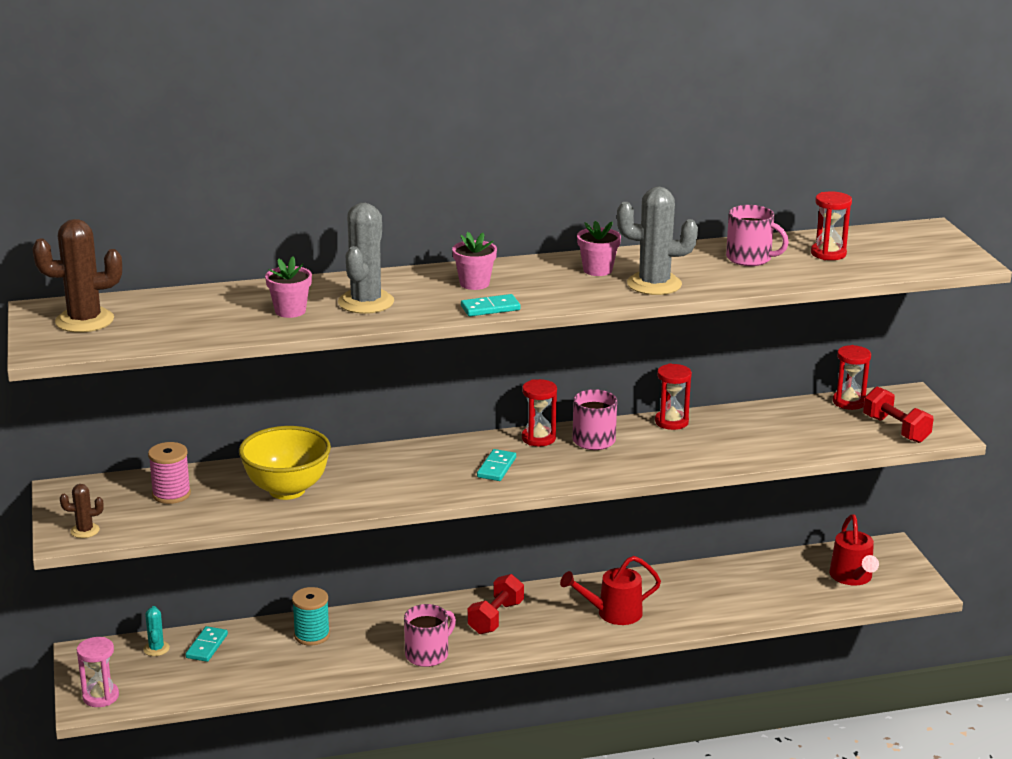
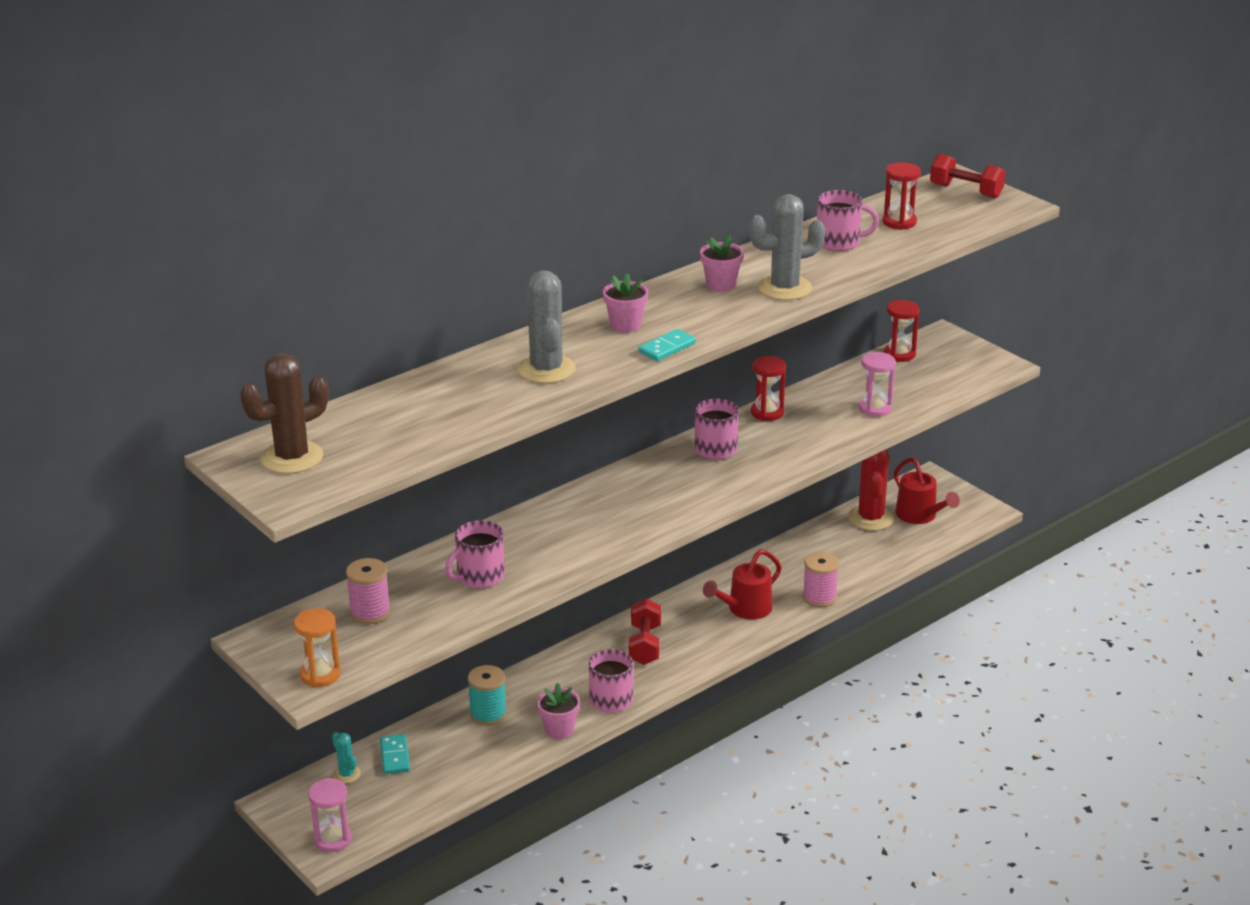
camera: 25 degrees left, 5 degrees up
brown cactus [60,484,104,538] -> orange hourglass [294,608,341,687]
yellow bowl [239,426,331,500] -> pink mug [445,520,505,588]
pink flower pot [265,256,312,318] -> pink flower pot moved to [537,683,580,739]
turquoise domino [477,449,516,481] -> none
red hourglass [522,379,557,446] -> none
red dumbbell [863,386,934,443] -> red dumbbell moved to [930,154,1006,198]
none -> pink spool [803,552,839,607]
none -> red cactus [848,450,894,531]
none -> pink hourglass [859,352,896,417]

